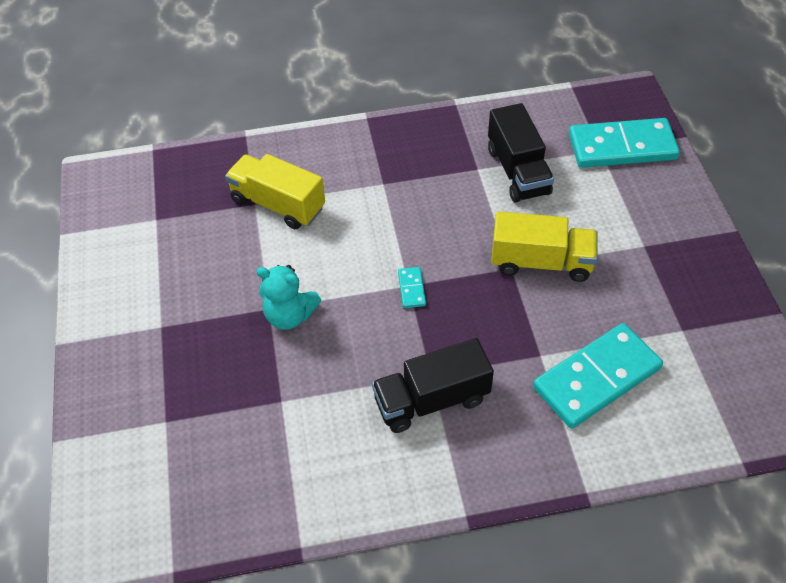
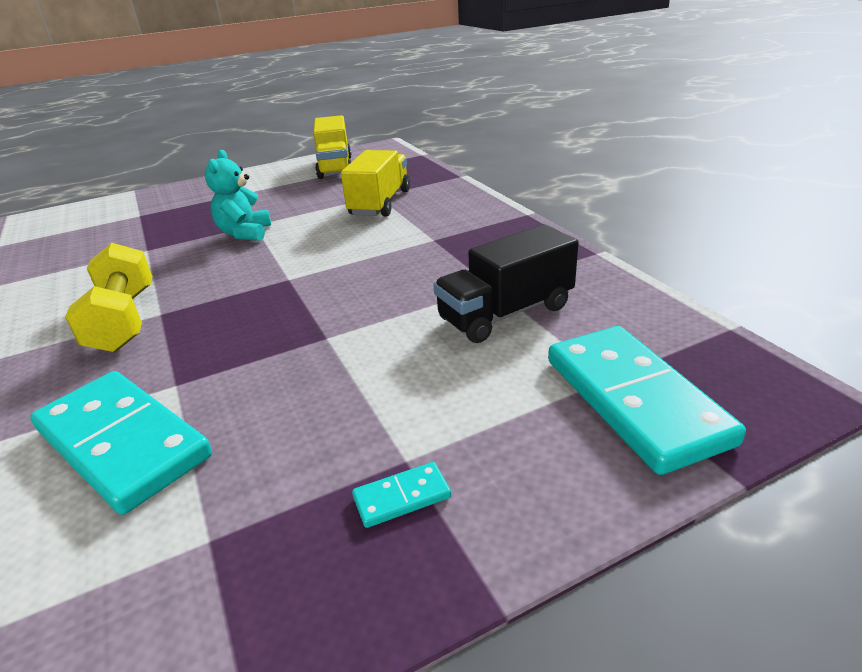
camera: 75 degrees right, 20 degrees down
black truck [372,338,494,433] -> yellow dumbbell [65,243,153,352]
turquoise domino [398,267,426,308] -> turquoise domino moved to [352,462,451,528]
yellow truck [491,211,598,282] -> yellow truck moved to [313,115,352,179]

